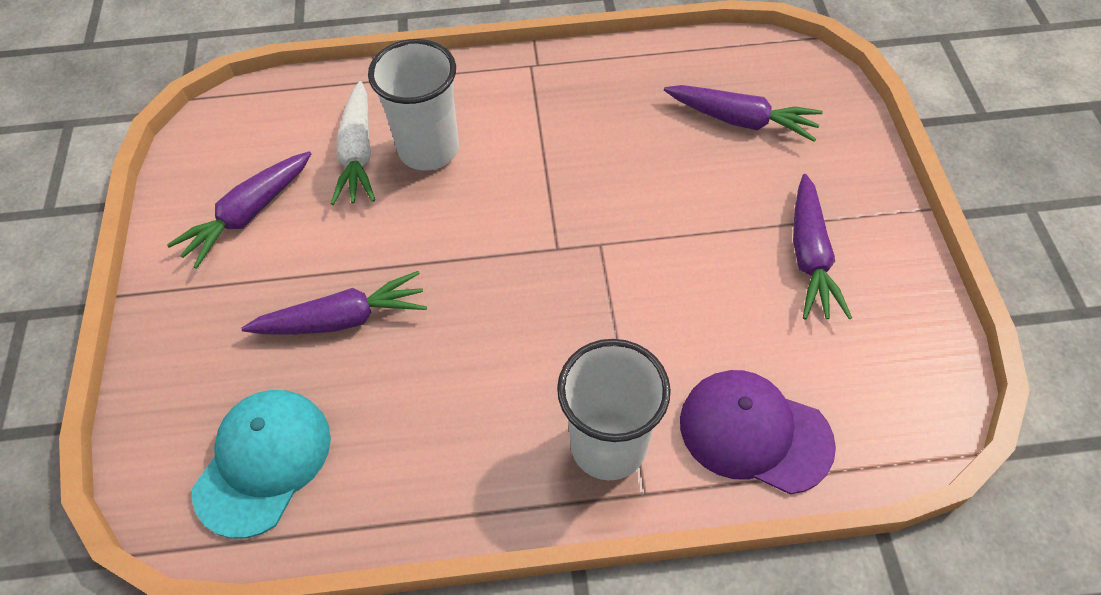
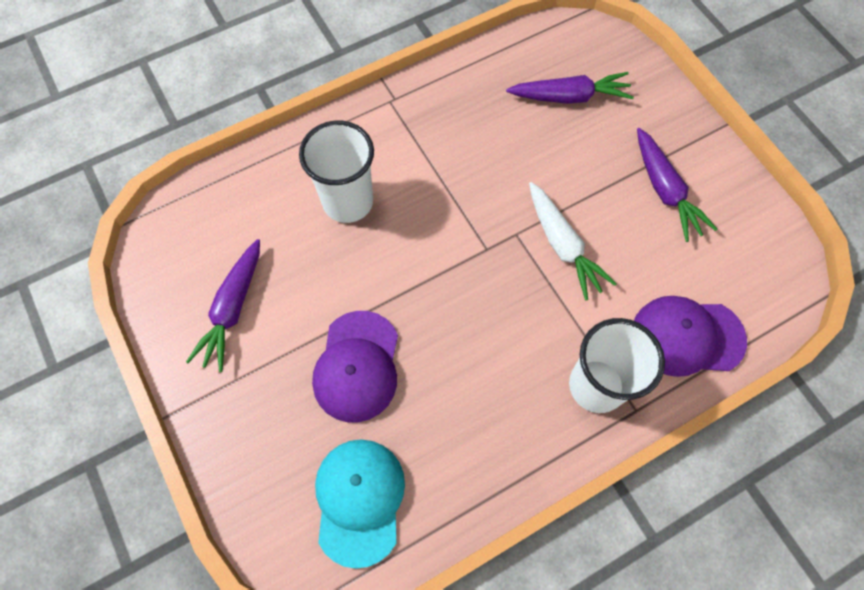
camera: 25 degrees left, 10 degrees up
purple carrot [241,271,427,335] -> purple cap [312,311,398,422]
white carrot [331,81,375,205] -> white carrot moved to [529,182,617,300]

